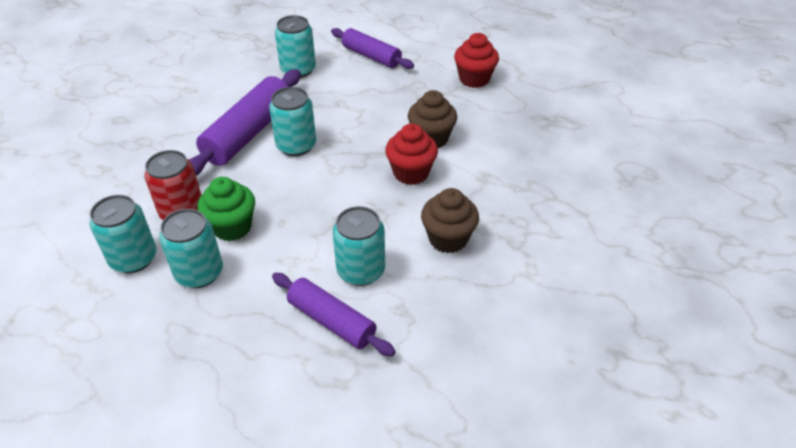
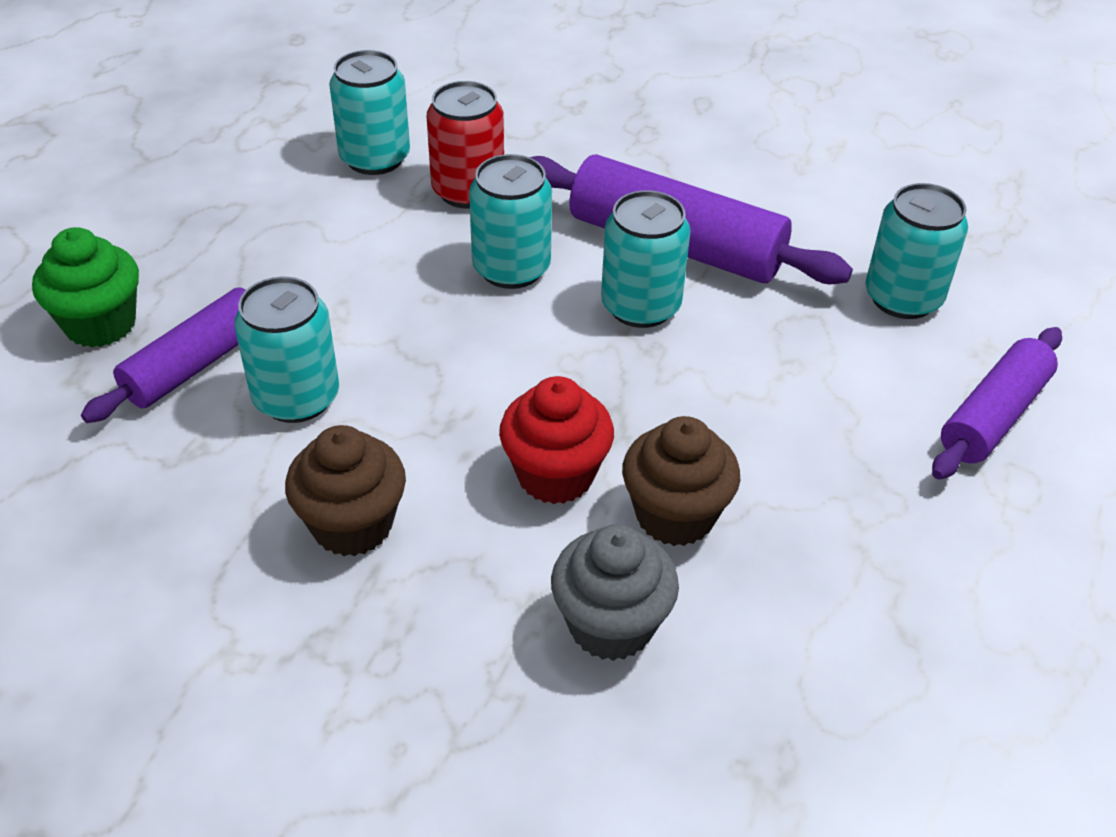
camera: 90 degrees right, 0 degrees up
turquoise can [159,209,223,288] -> turquoise can moved to [469,154,552,289]
green cupcake [197,177,255,241] -> green cupcake moved to [32,227,139,348]
red cupcake [454,33,499,88] -> none
none -> grey cupcake [551,525,679,661]

